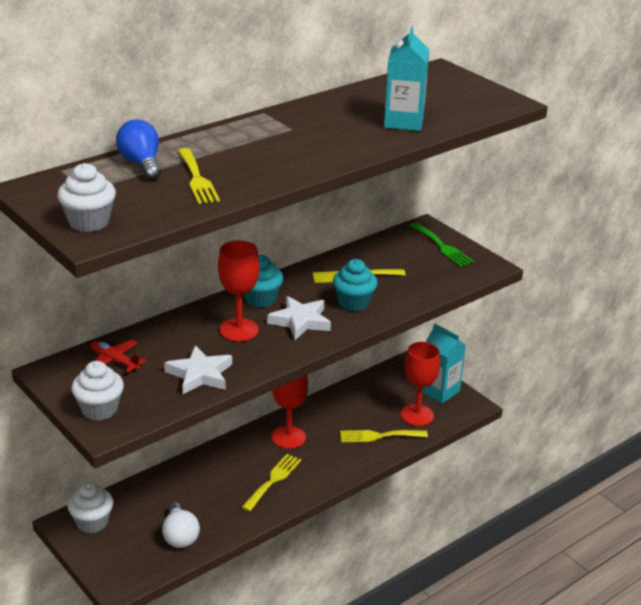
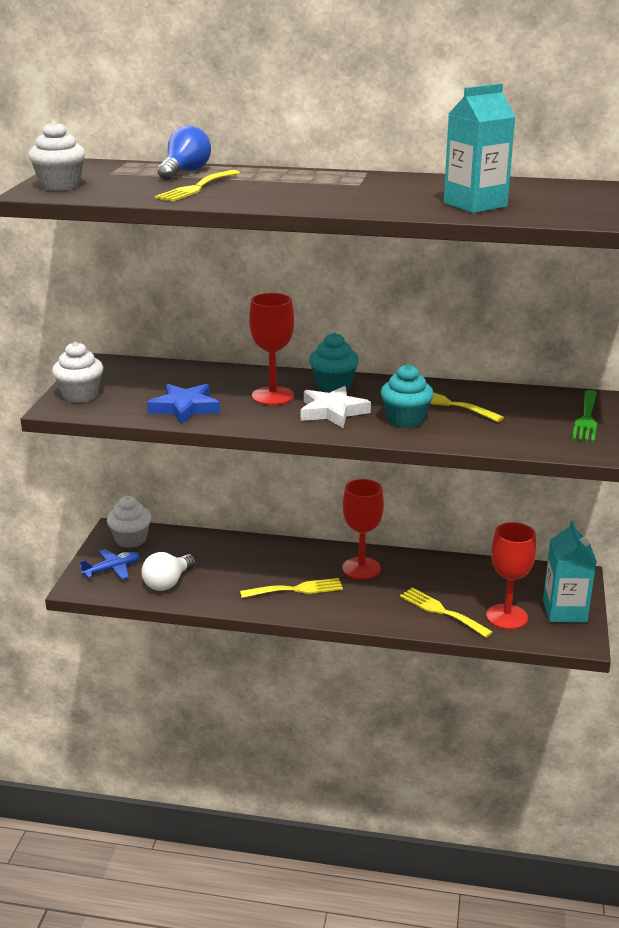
camera: 50 degrees right, 5 degrees down
red plane [90,340,146,372] -> none
white star [164,345,232,394] -> blue star [147,384,220,425]
none -> blue plane [79,549,141,579]

